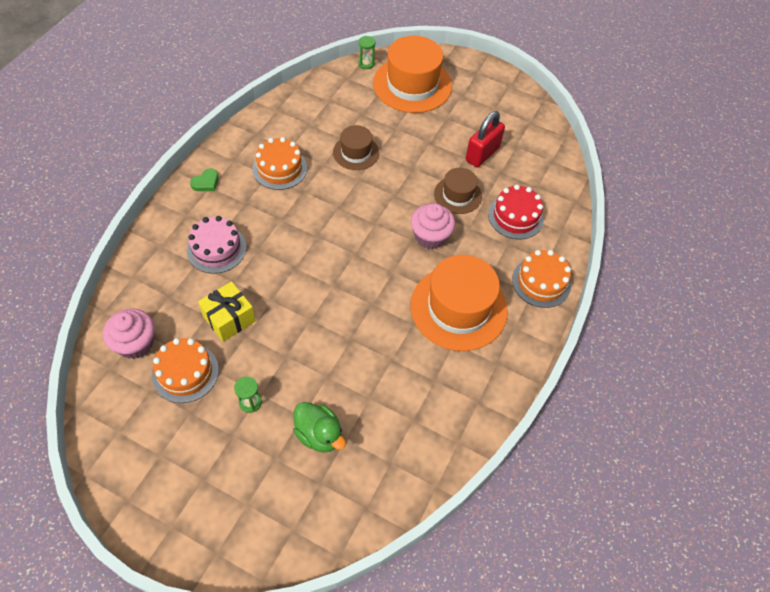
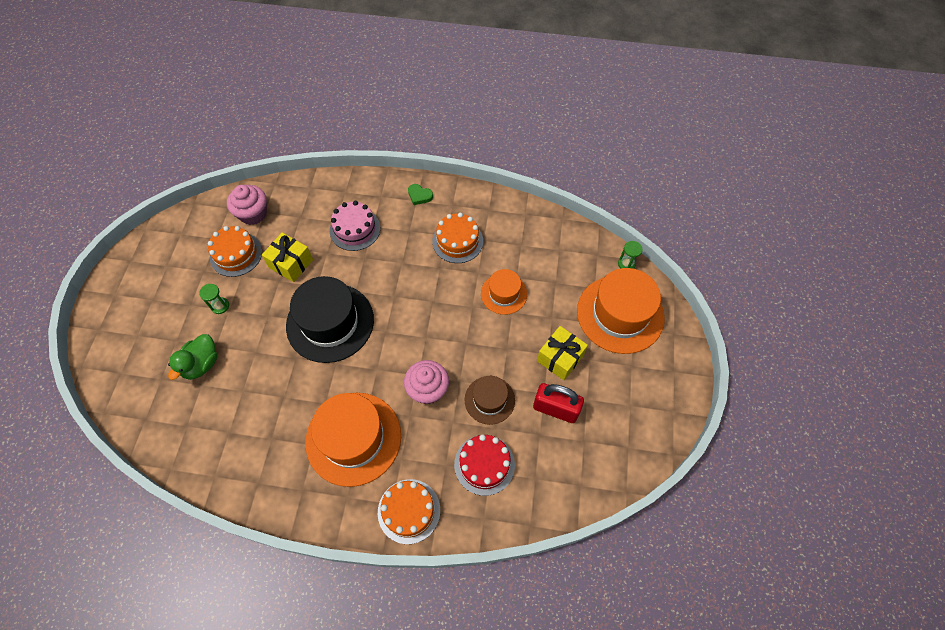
camera: 75 degrees right, 5 degrees up
brown hat [333,125,379,170] -> orange hat [481,269,527,315]
none -> black hat [286,276,374,363]
none -> yellow gift [537,326,588,380]

